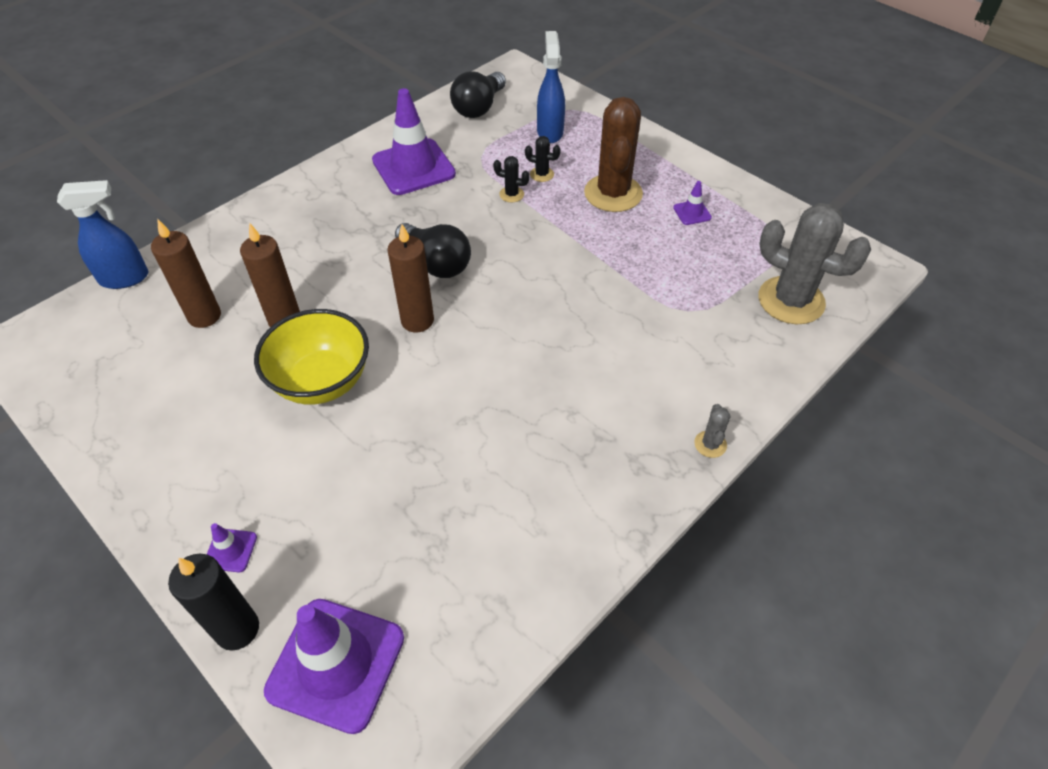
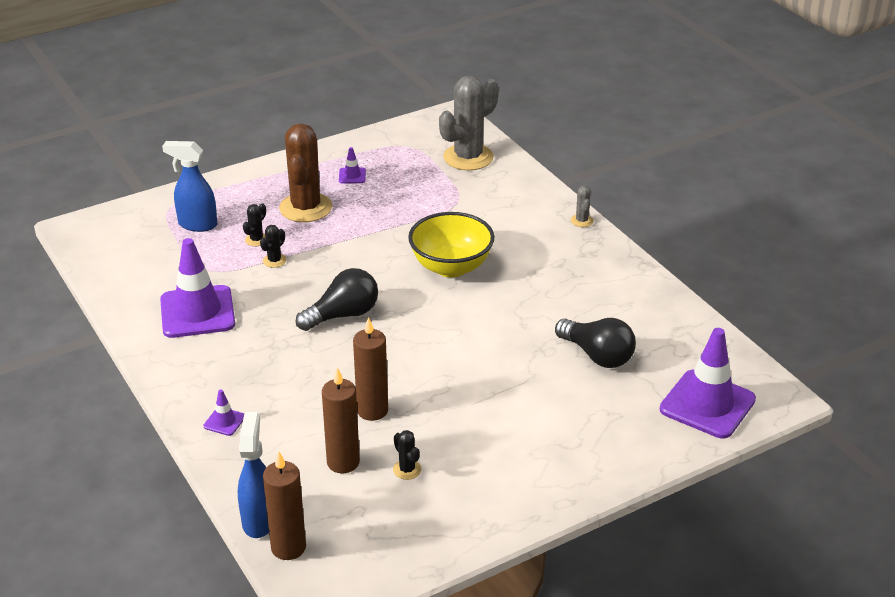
camera: 75 degrees left, 15 degrees down
black candle [168,554,259,651] -> none
purple traffic cone [207,523,257,572] -> purple traffic cone moved to [204,390,244,436]
yellow bowl [254,309,369,405] -> yellow bowl moved to [408,212,494,278]
brown candle [387,224,434,332] -> brown candle moved to [263,452,306,560]
black light bulb [450,71,506,118] -> black light bulb moved to [555,318,636,368]
brown cactus [584,97,643,212] -> brown cactus turned 75 degrees clockwise [279,123,332,222]
grey cactus [694,404,731,458] -> grey cactus turned 60 degrees clockwise [571,186,593,227]
none -> black cactus [393,430,421,480]

